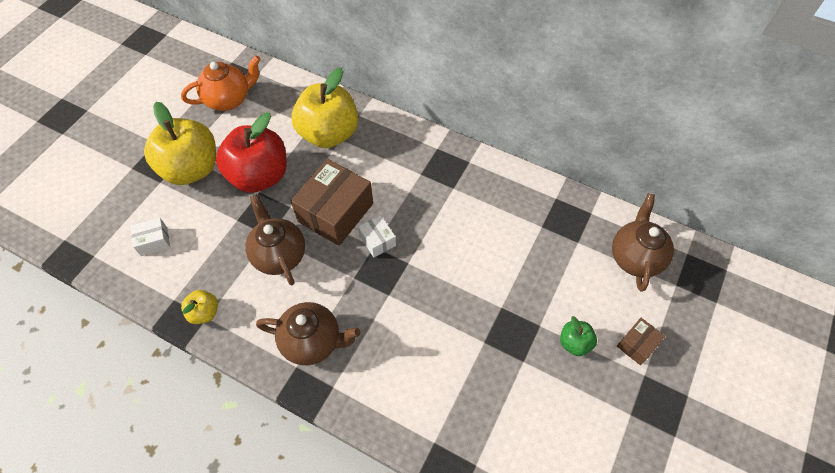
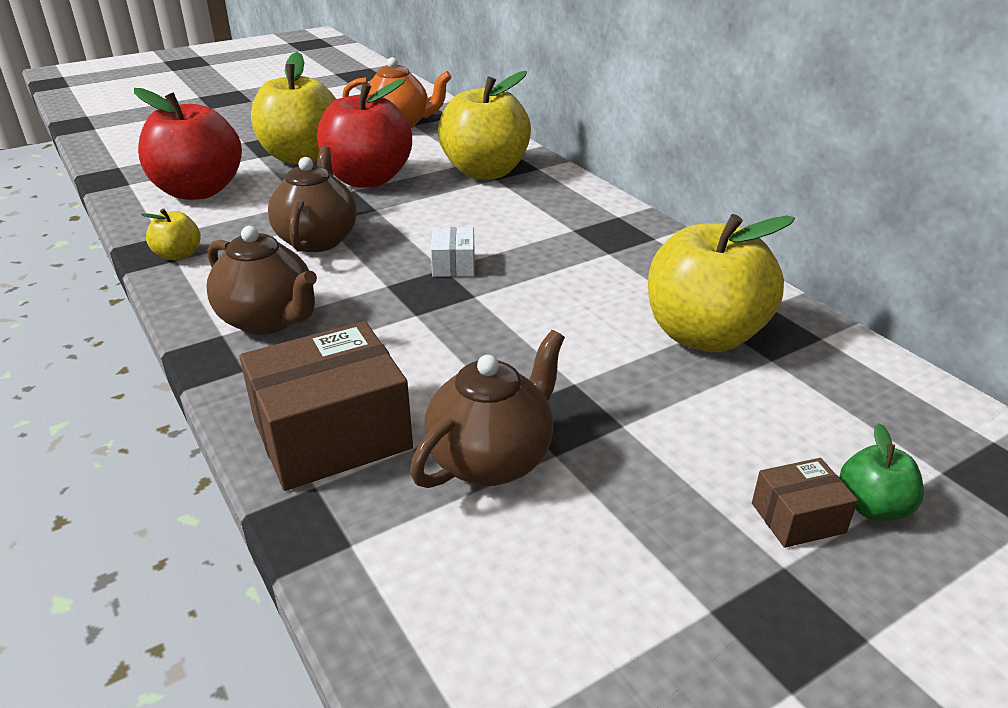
camera: 30 degrees right, 25 degrees down
white box [130,218,170,256] -> red apple [134,88,242,200]
brown box [291,159,373,246] -> brown box moved to [240,321,413,491]
green apple [560,316,597,356] -> green apple moved to [839,423,924,521]
brown teapot [612,194,674,292] -> brown teapot moved to [410,330,565,488]
none -> yellow apple [648,214,795,352]

